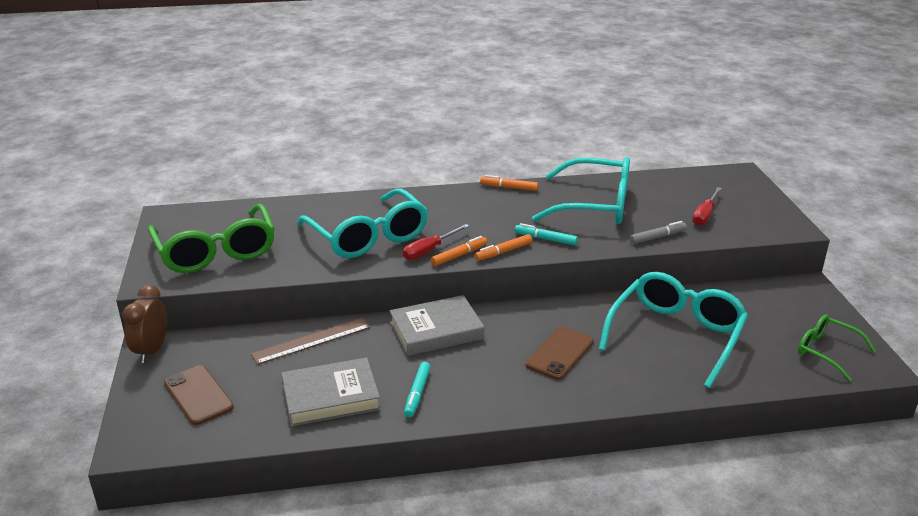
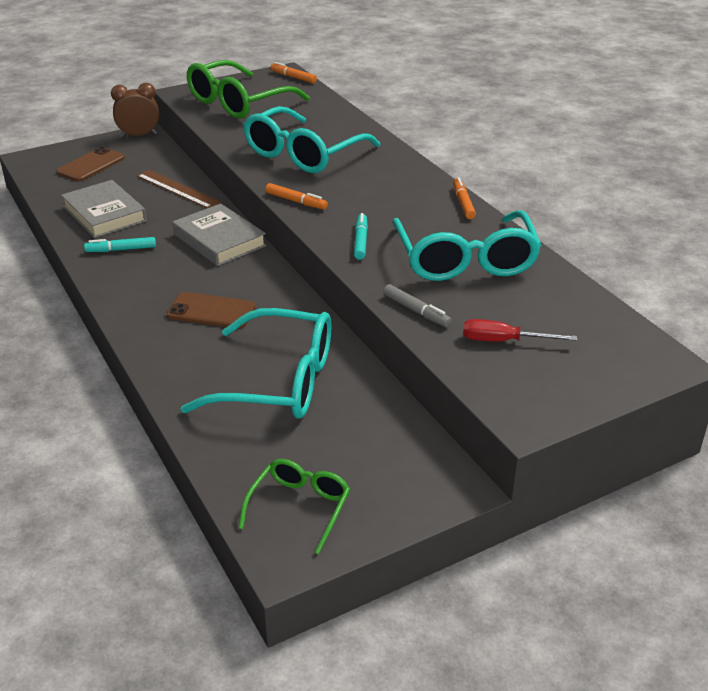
camera: 70 degrees right, 5 degrees up
red screwdriver [403,224,469,260] -> none
orange marker [474,234,532,261] -> orange marker moved to [271,62,317,83]

